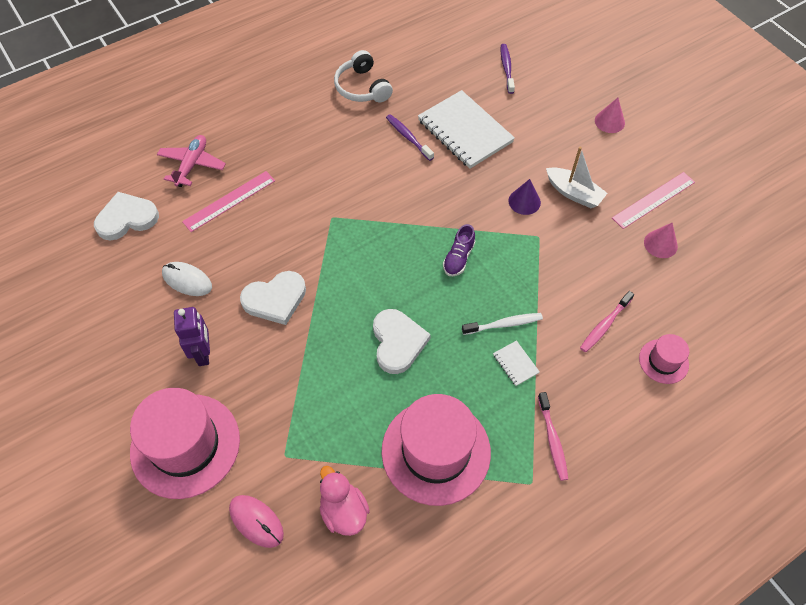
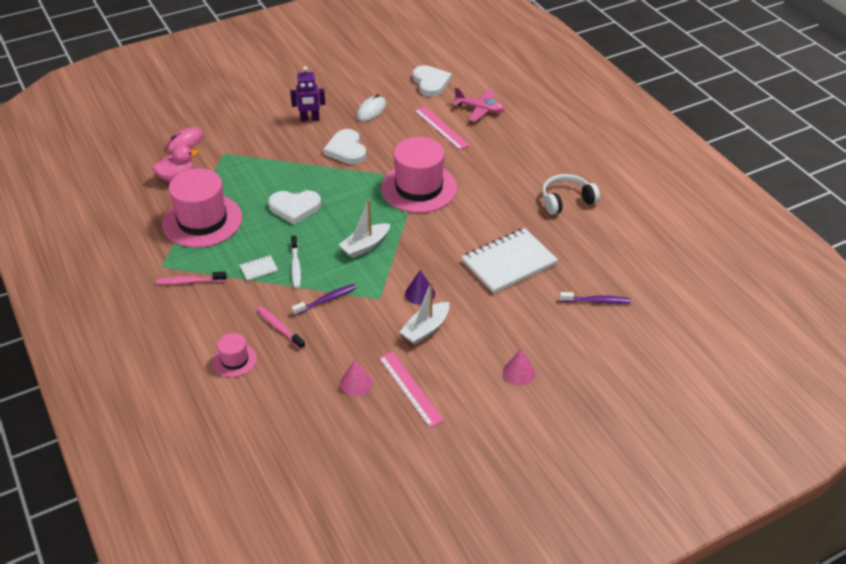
camera: 95 degrees right, 15 degrees down
pink hat [130,388,240,499] -> pink hat moved to [381,137,457,213]
purple toothbrush [386,114,434,161] -> purple toothbrush moved to [292,284,357,316]
purple shoe [443,224,475,276] -> white boat [338,200,390,258]

